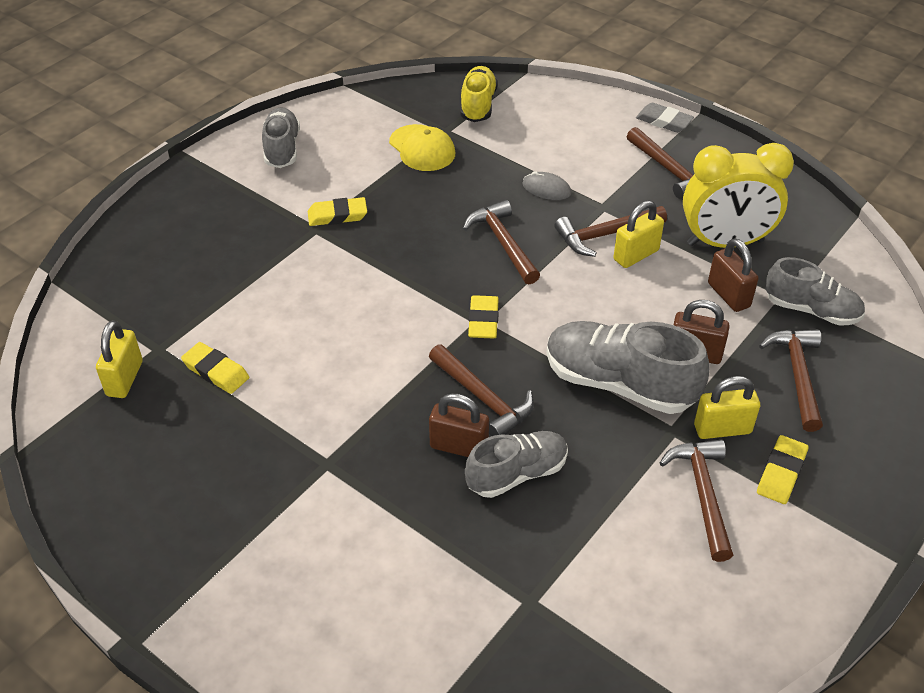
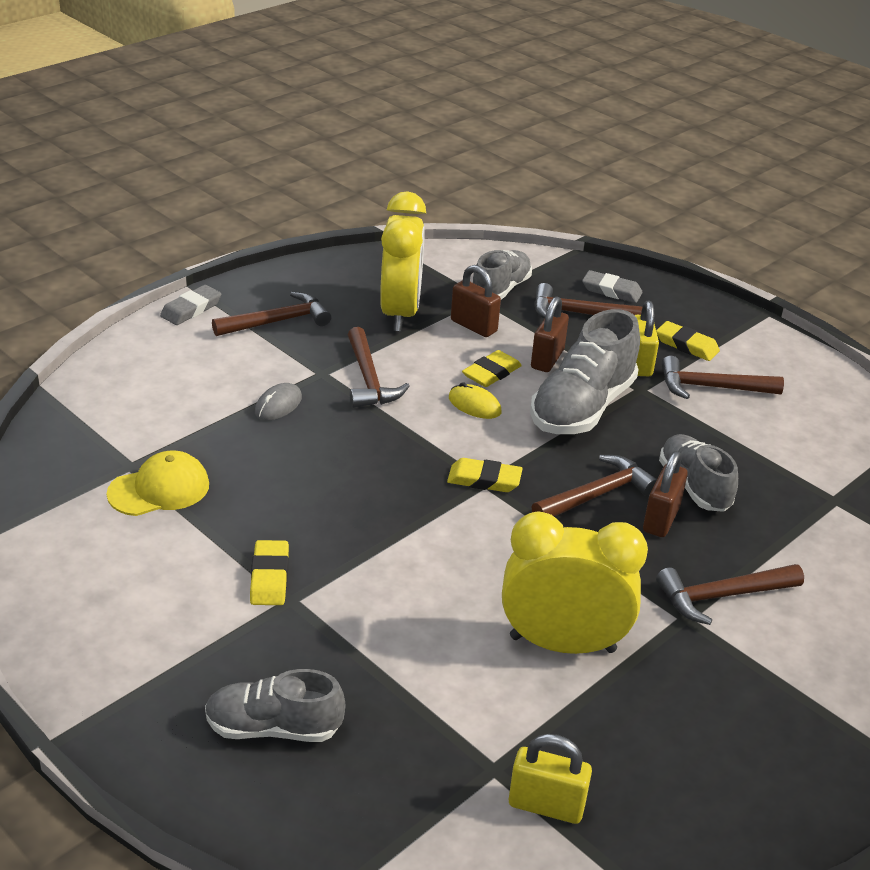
camera: 85 degrees left, 10 degrees down
yellow eraser [181,342,249,394] -> yellow eraser moved to [462,350,522,387]
grey shoe [262,107,300,168] -> grey shoe moved to [205,669,345,742]
yellow shoe [460,66,498,122] -> none
brown hammer [463,200,540,284] -> brown hammer moved to [656,564,804,625]
yellow padlock [613,200,664,268] -> none
brown padlock [708,239,758,312] -> brown padlock turned 60 degrees clockwise [451,265,501,337]
none -> yellow mouse [449,382,502,419]
none -> yellow clock [502,511,648,654]
none -> grey eraser [582,270,643,303]

